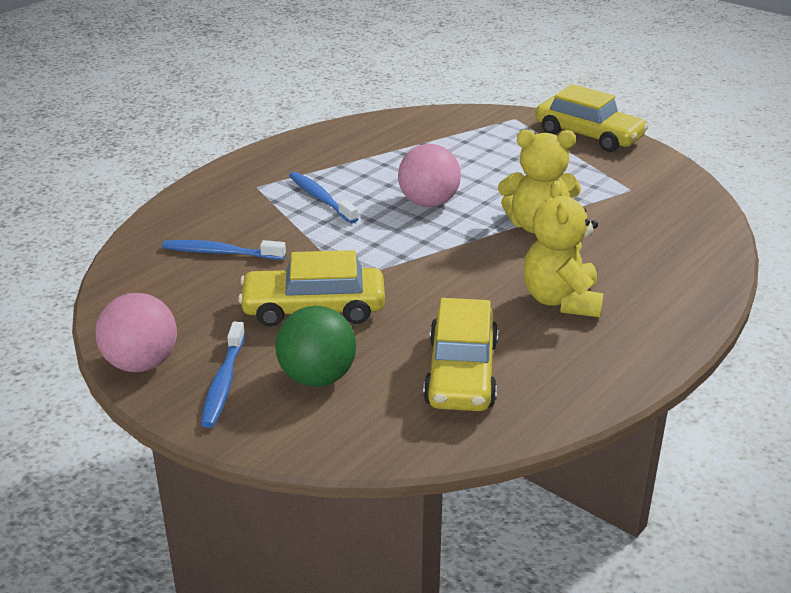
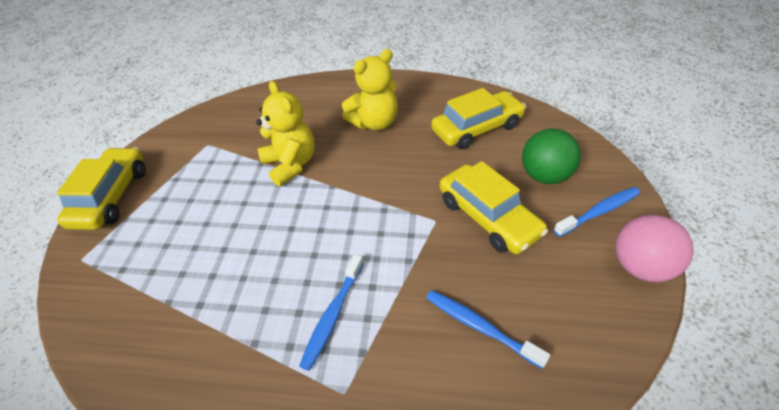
camera: 120 degrees left, 15 degrees up
blue toothbrush [162,240,286,260] -> blue toothbrush turned 150 degrees clockwise [426,290,550,369]
pink ball [398,144,461,207] -> none

